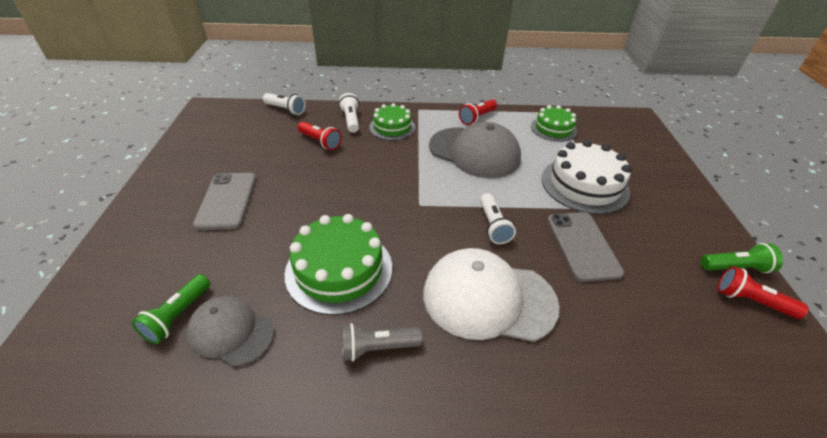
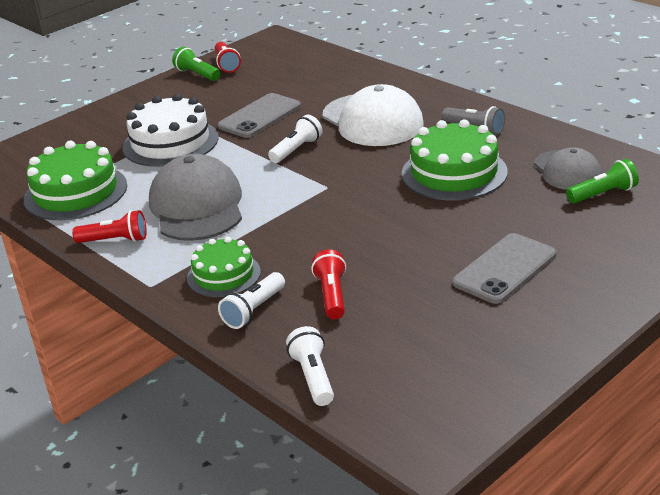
camera: 130 degrees left, 10 degrees down
green cake [531,105,577,142] -> green cake [24,141,127,220], size x1.60

